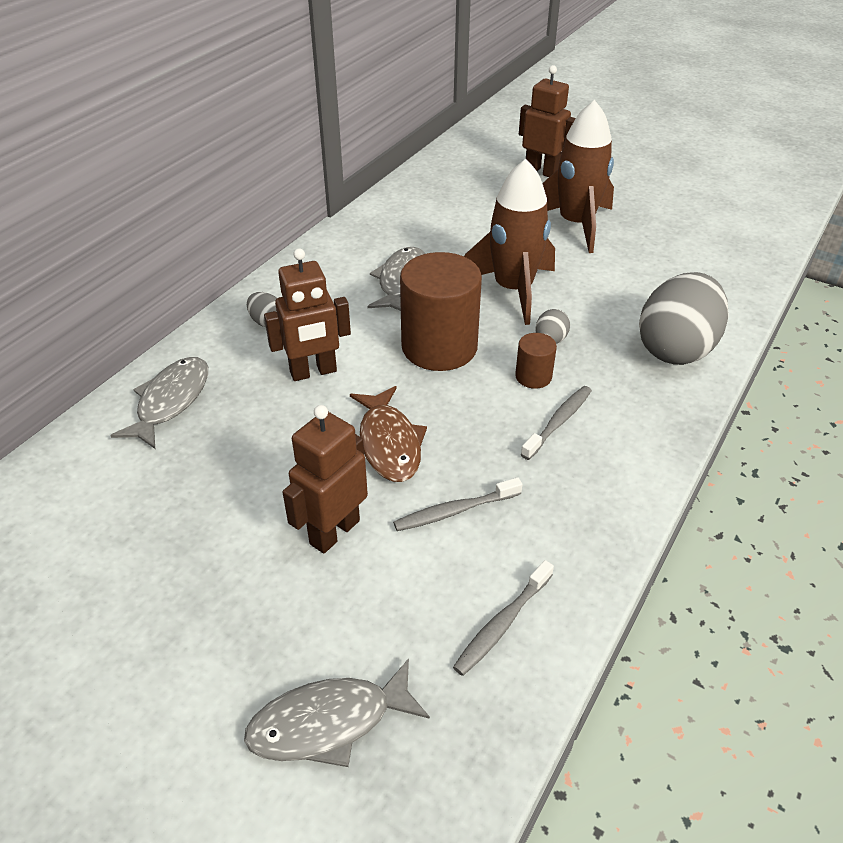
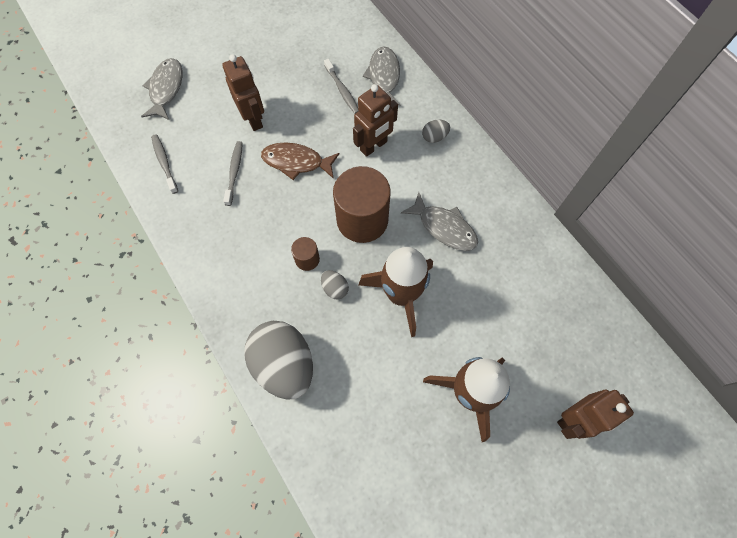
camera: 115 degrees right, 25 degrees up
grey fish [110,357,208,449] -> grey fish turned 135 degrees counterclockwise [363,46,400,106]
brown robot [264,248,351,381] -> brown robot turned 135 degrees counterclockwise [353,84,398,157]
grey toothbrush [521,386,592,460] -> grey toothbrush moved to [324,59,359,114]

